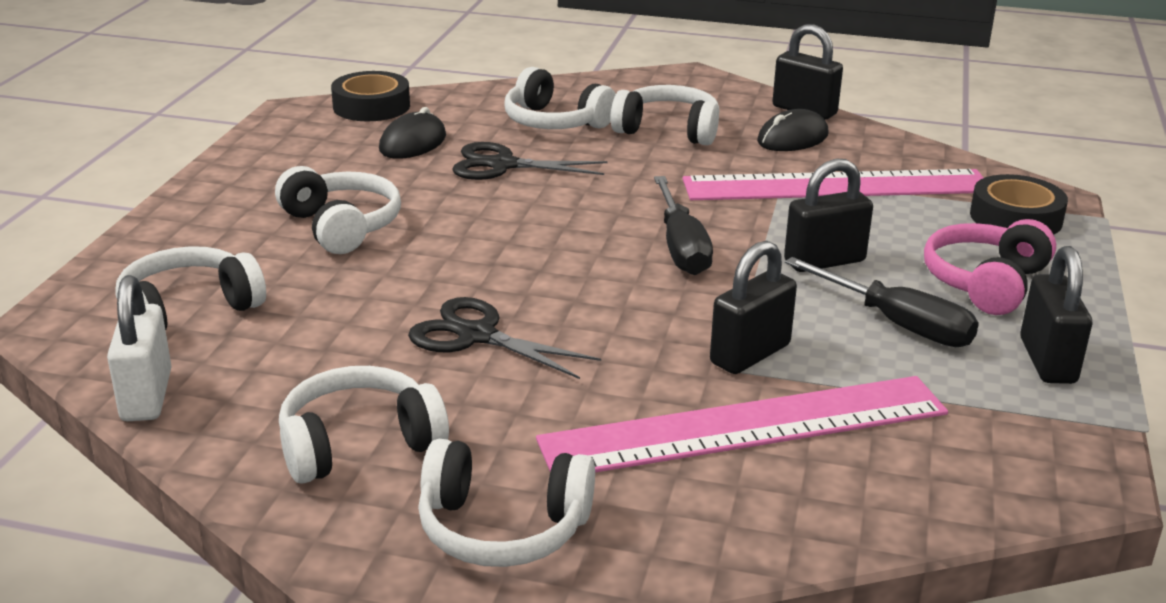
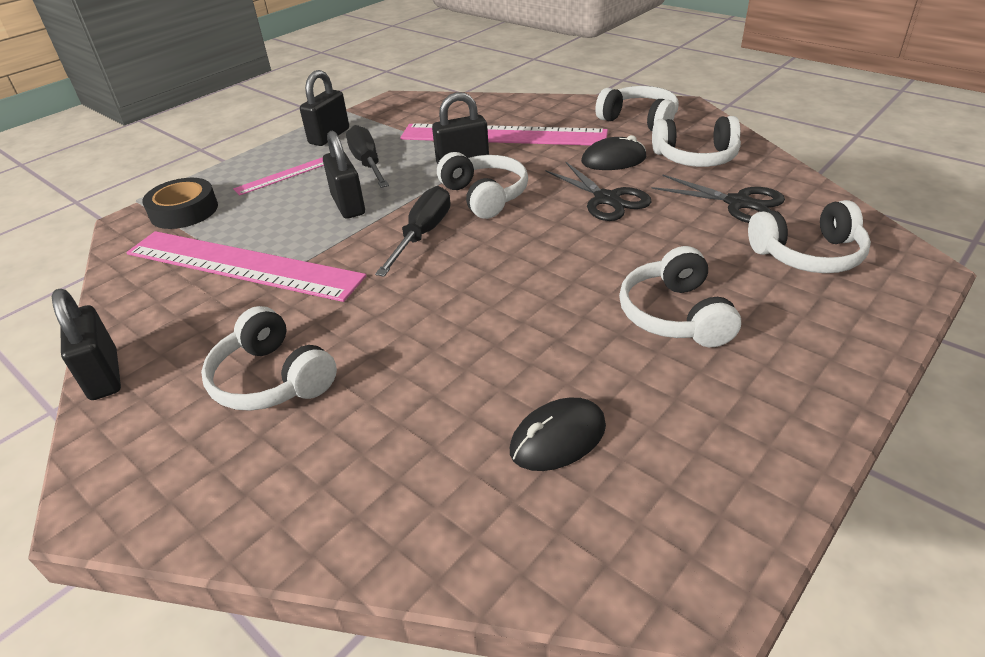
camera: 150 degrees left, 10 degrees up
white padlock [107,275,172,421] -> none
black tape [331,71,410,121] -> none
black scissors [452,142,607,180] -> black scissors moved to [652,174,785,223]
white headphones [505,67,616,129] -> white headphones moved to [437,152,528,219]
black mouse [757,109,829,151] -> black mouse moved to [581,135,646,170]
black padlock [784,159,873,272] -> black padlock turned 60 degrees clockwise [323,131,365,219]
pink headphones [924,219,1056,315] -> pink ruler [233,157,324,196]

